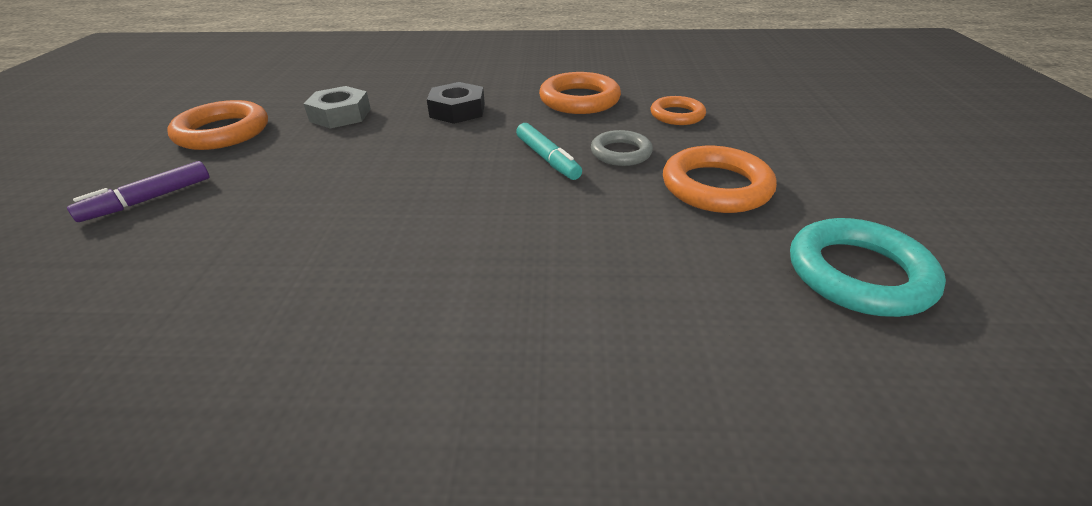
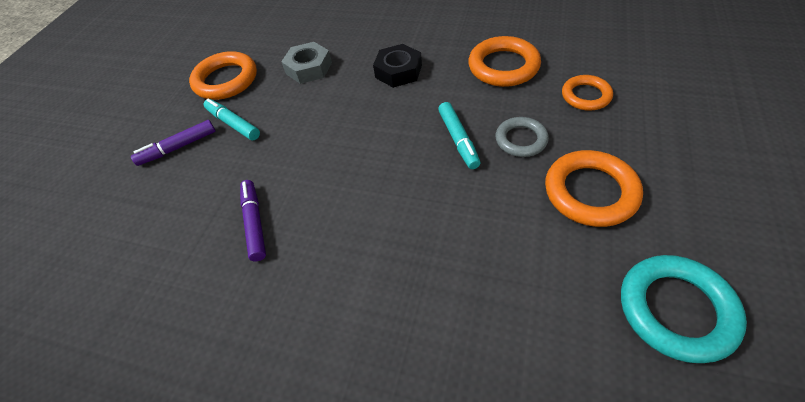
camera: 20 degrees right, 15 degrees up
none -> turquoise marker [203,99,260,140]
none -> purple marker [240,180,266,261]

